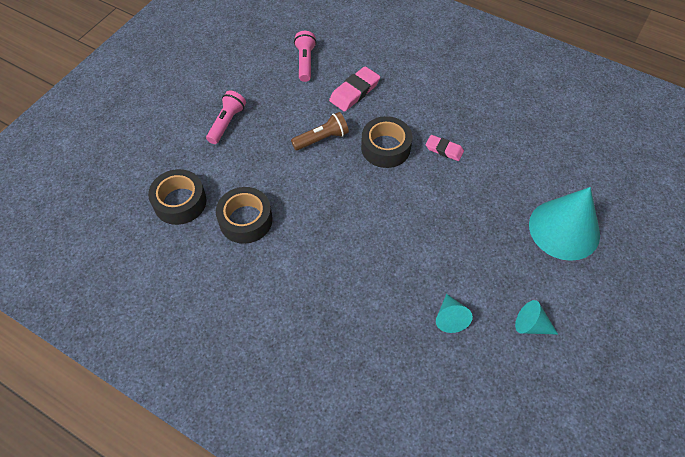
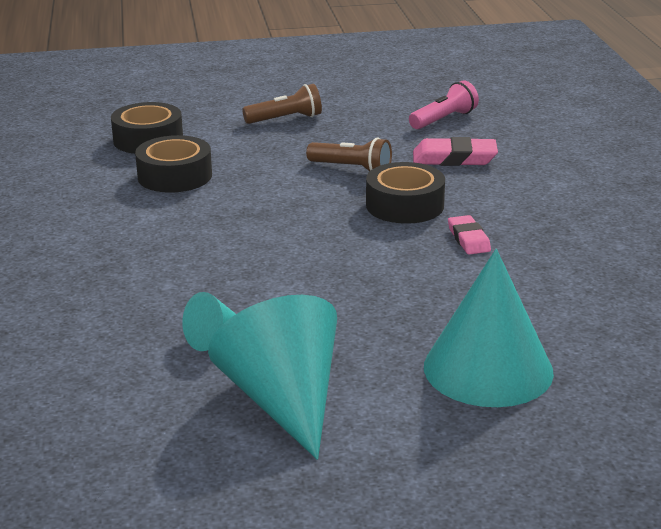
camera: 50 degrees right, 30 degrees down
pink flashlight [206,90,246,144] -> brown flashlight [242,84,322,124]
turquoise cone [515,300,558,334] -> turquoise cone [208,295,337,460], size x2.12

